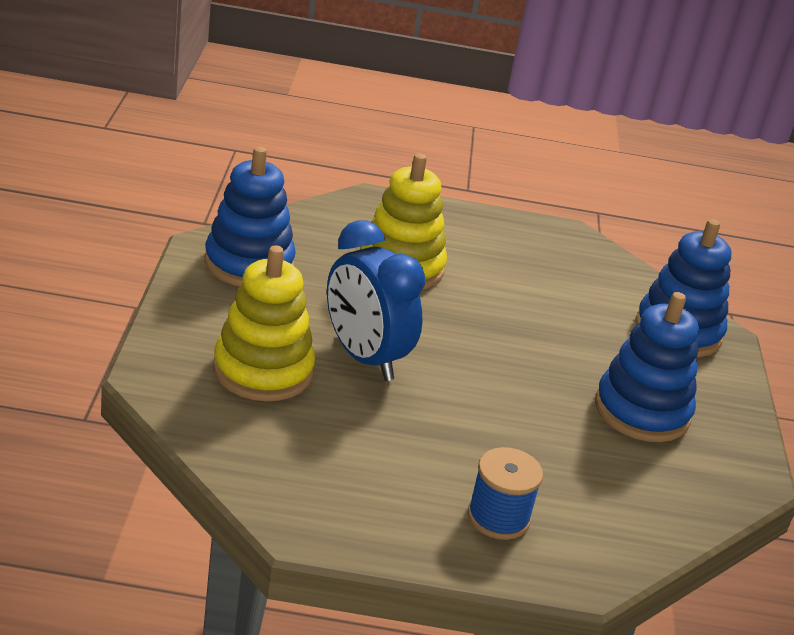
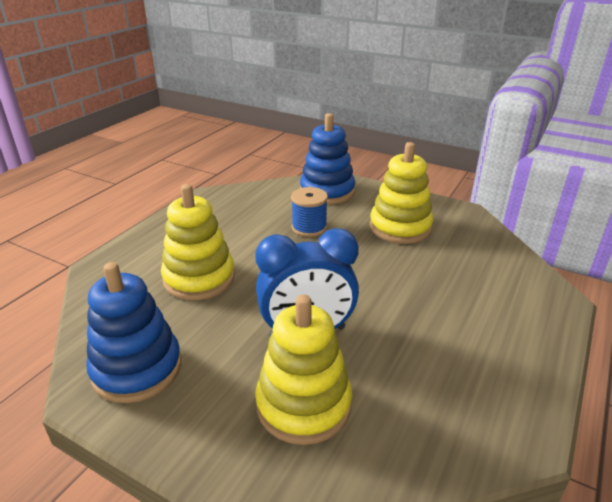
camera: 60 degrees left, 0 degrees up
blue spool [467,447,543,540] -> blue spool moved to [291,187,328,237]
blue stacking toy [595,292,699,442] -> yellow stacking toy [370,142,433,244]

